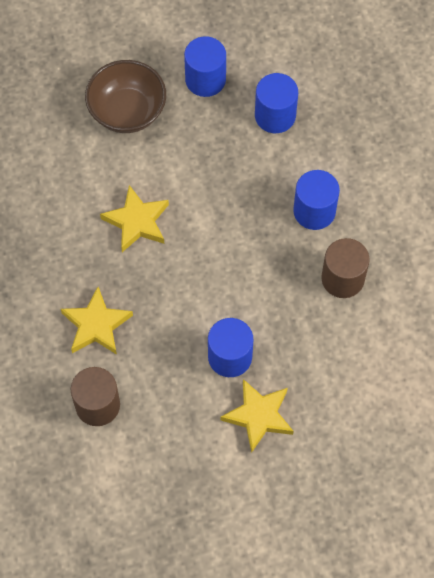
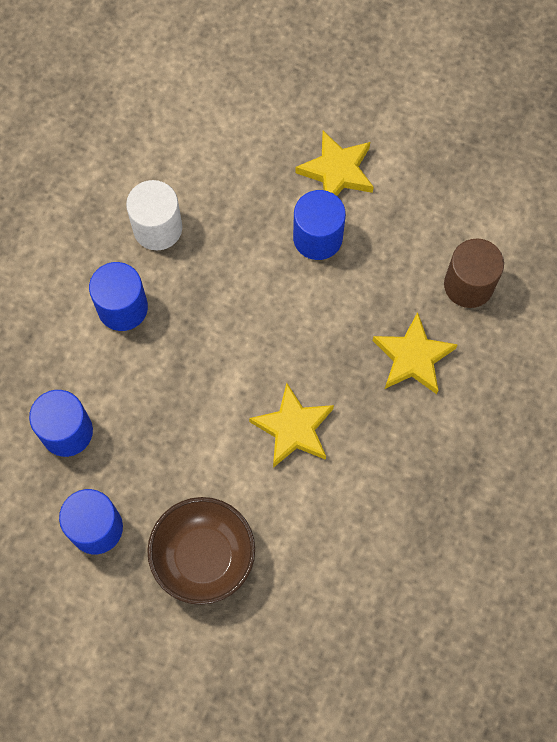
camera: 140 degrees left, 5 degrees up
brown cylinder [321,238,370,298] -> white cylinder [126,180,182,250]

